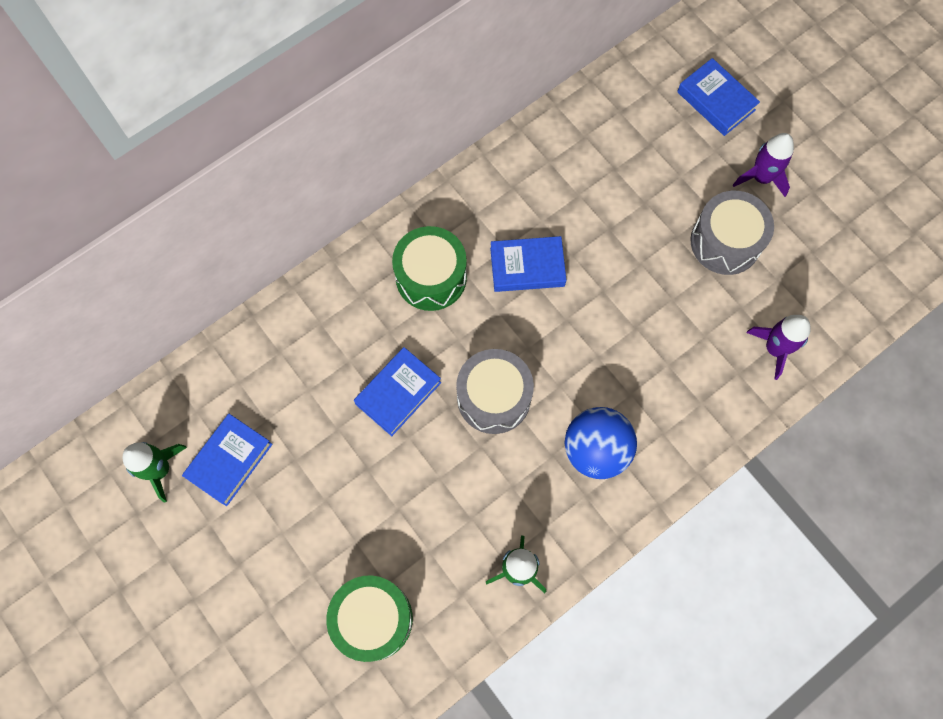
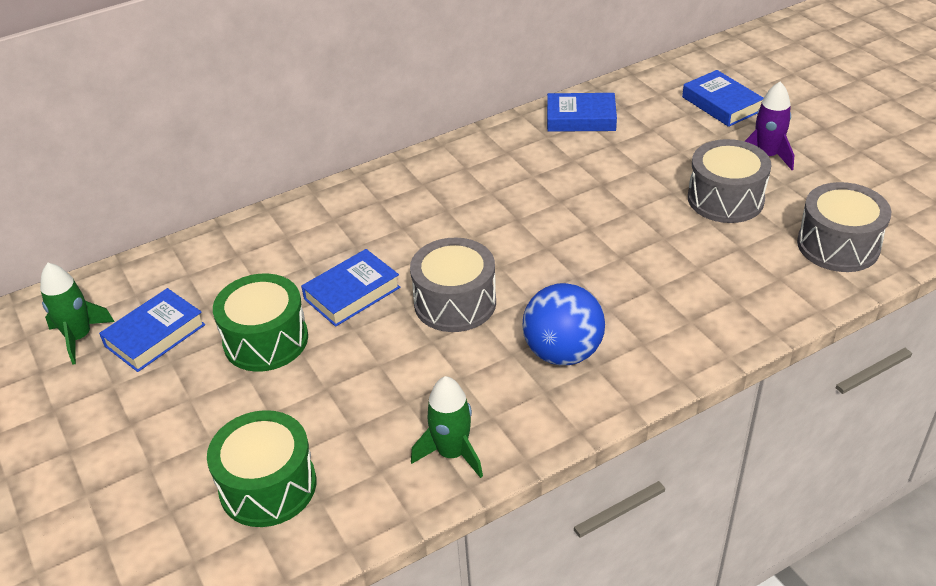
camera: 10 degrees right, 30 degrees down
green drum [392,226,467,311] -> green drum moved to [213,273,308,372]
blue book [490,236,566,292] -> blue book moved to [547,93,617,132]
purple rocket [746,315,810,380] -> none
none -> grey drum [797,182,891,272]

